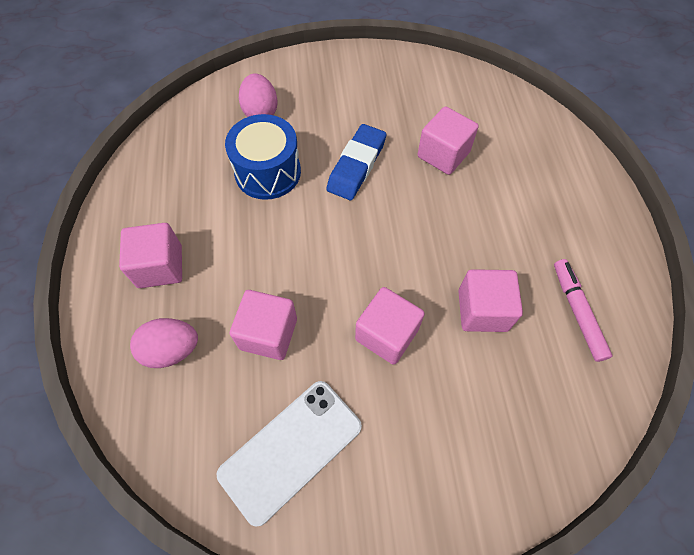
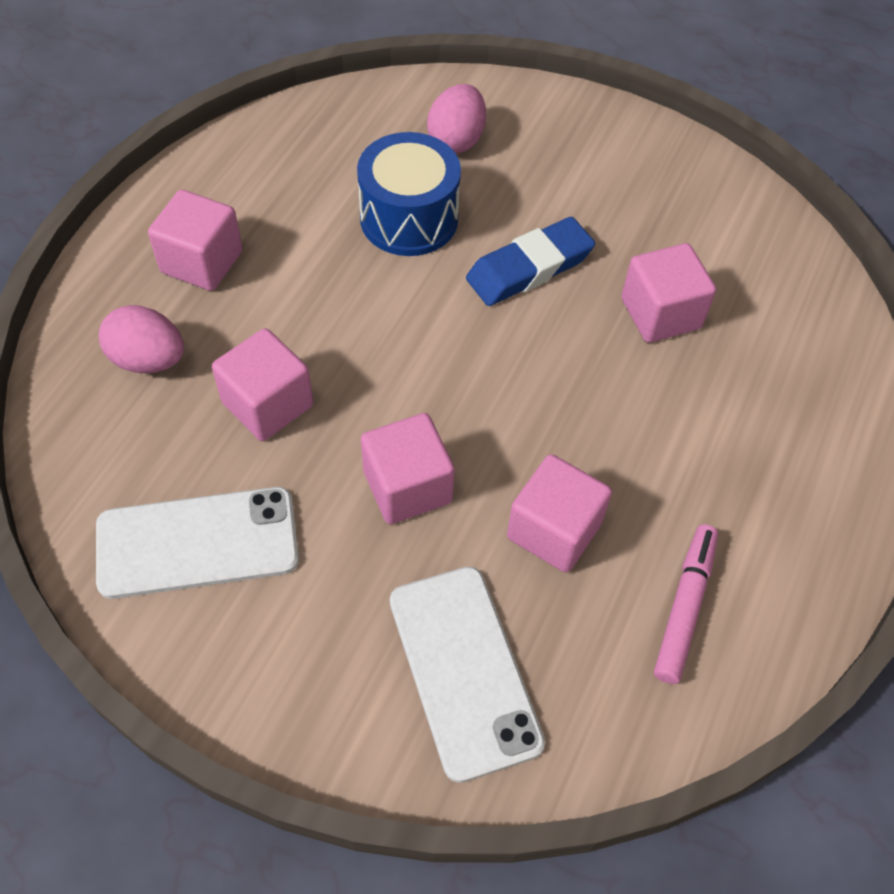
camera: 30 degrees right, 5 degrees down
none -> white phone [390,567,545,783]

